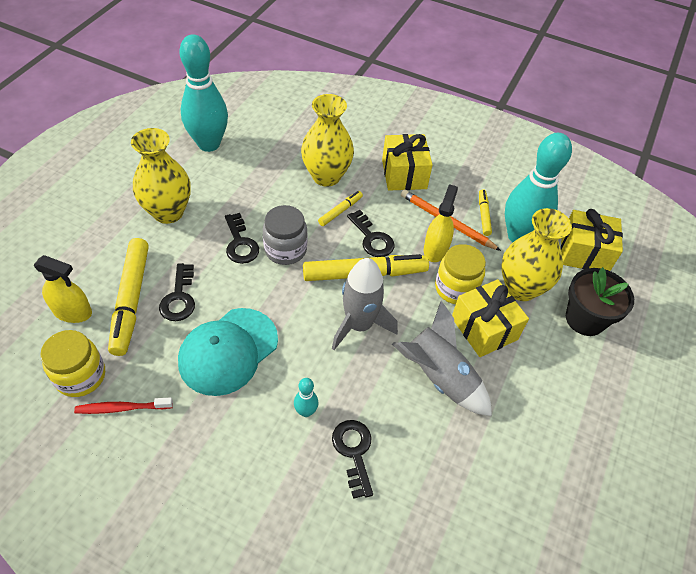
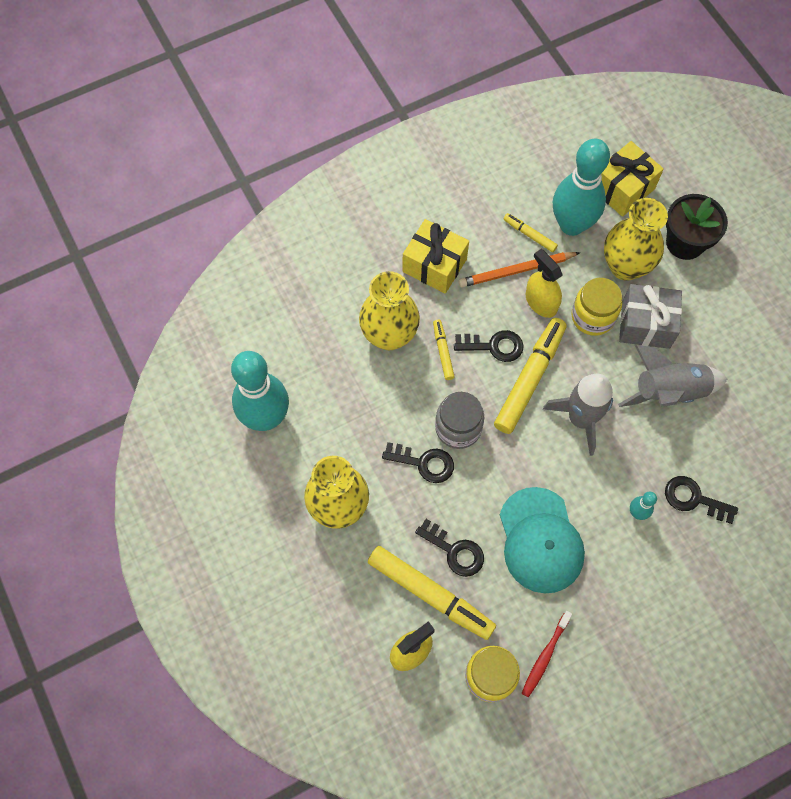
camera: 50 degrees left, 15 degrees up
yellow gift [452,279,529,357] -> grey gift [619,284,682,349]

